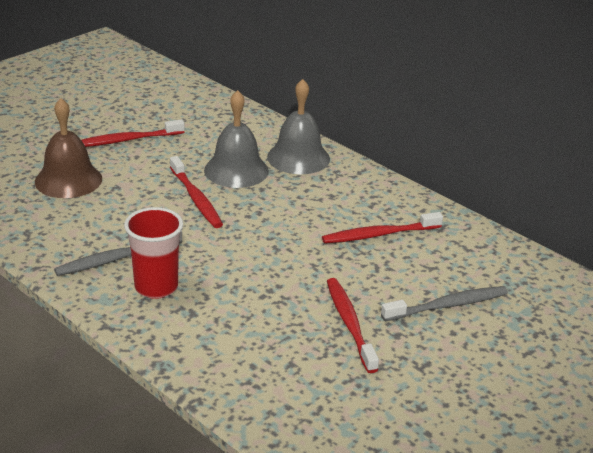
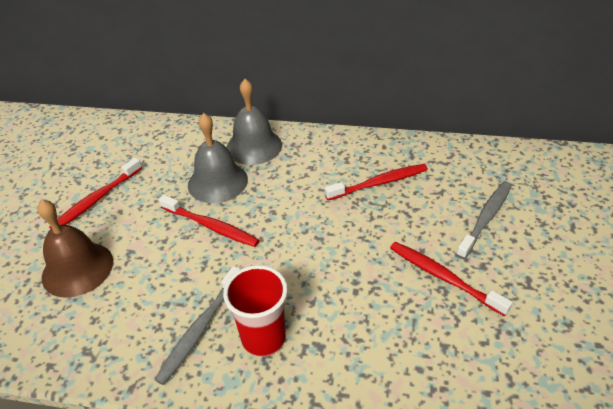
camera: 30 degrees left, 10 degrees up
red toothbrush [322,212,443,244] -> red toothbrush turned 150 degrees counterclockwise [325,164,428,200]

